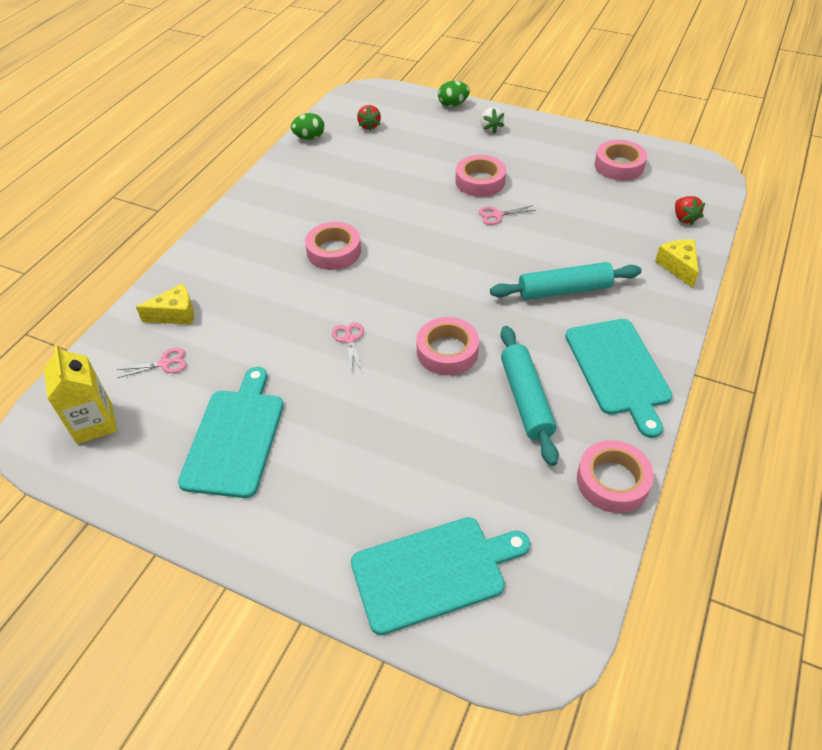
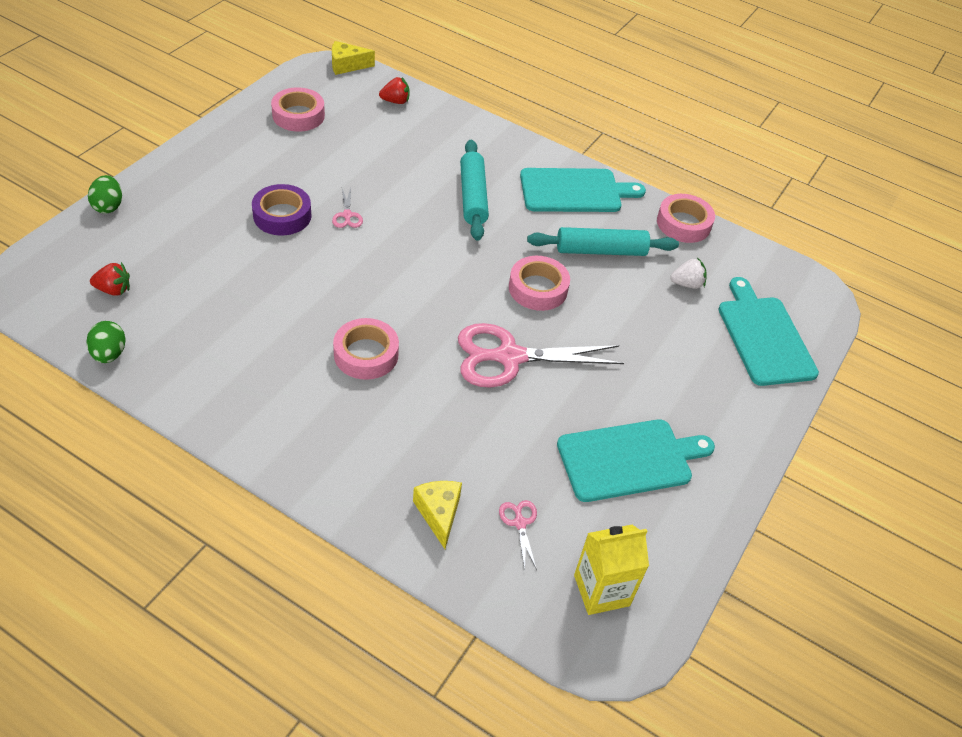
camera: 90 degrees left, 0 degrees up
turquoise cutting board [178,367,284,498] -> turquoise cutting board turned 150 degrees clockwise [557,419,715,502]
pink scissors [332,322,364,373] -> pink scissors [458,323,624,388], size x2.40
pink tape [455,155,506,197] -> purple tape [252,184,312,236]
white strawberry [481,107,504,134] -> white strawberry moved to [670,258,707,289]
yellow cheese [655,239,699,288] -> yellow cheese moved to [332,41,375,75]

